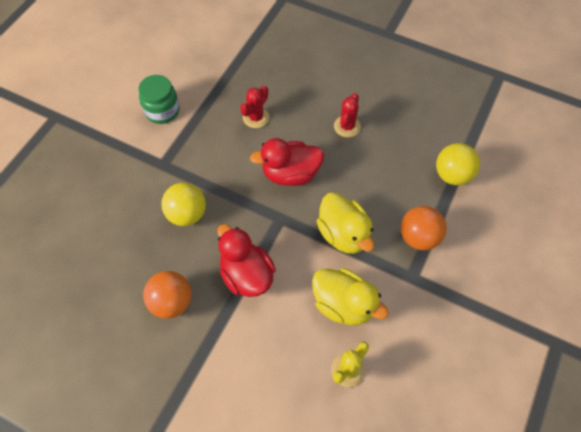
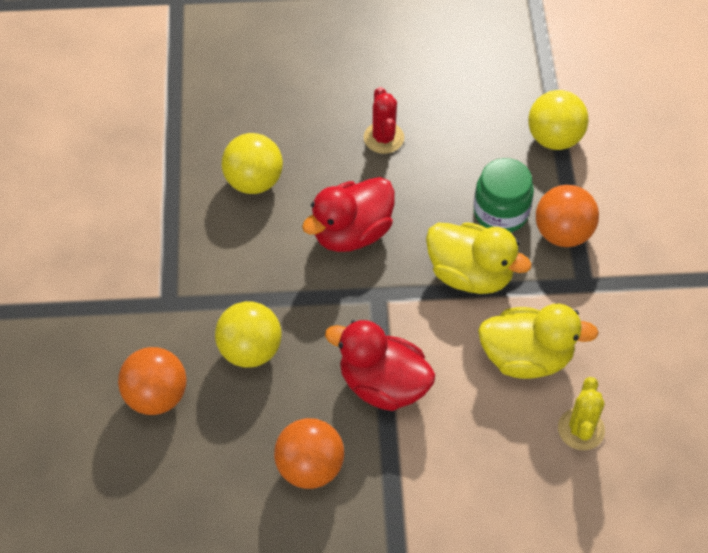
camera: 30 degrees left, 5 degrees down
green jar [138,75,180,124] -> green jar moved to [474,158,534,232]
red cactus [240,85,269,128] -> yellow ball [222,133,283,194]
none -> orange ball [118,347,187,415]

